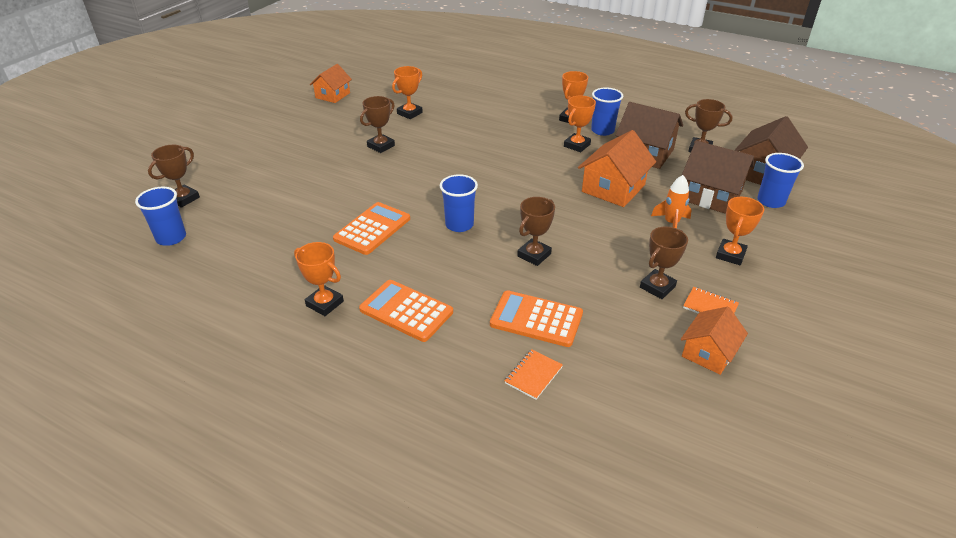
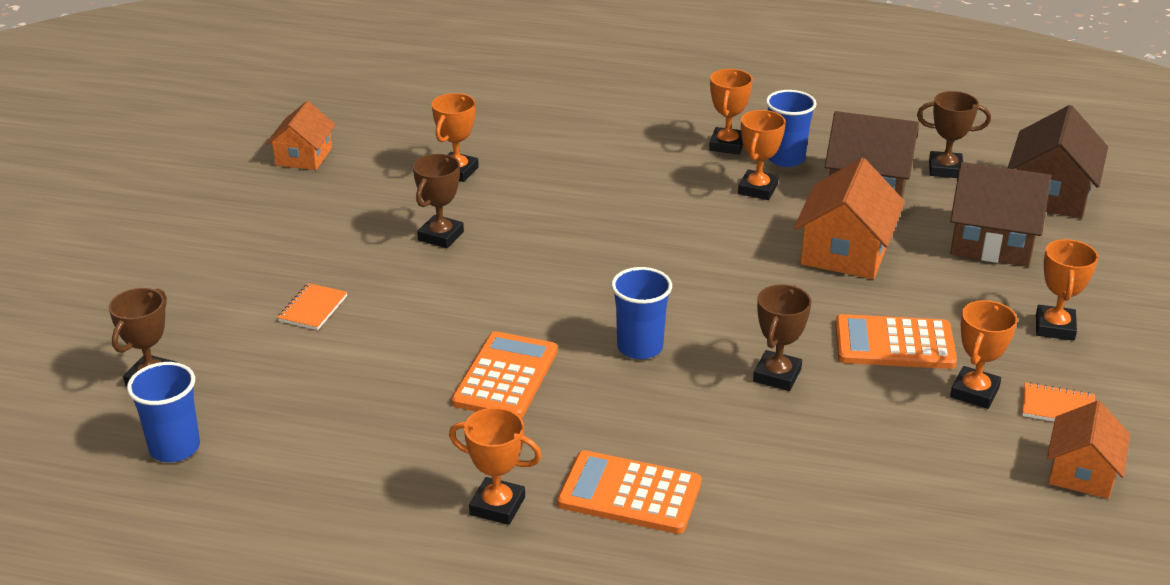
camera: 15 degrees left, 5 degrees down
orange calculator [490,290,583,347] -> orange calculator moved to [835,314,957,369]
orange notebook [505,349,563,400] -> orange notebook moved to [277,283,347,330]
brown trophy [640,227,688,299] -> orange trophy [950,300,1018,409]
orange rocket [651,175,691,229] -> none
blue cup [757,153,804,208] -> none

